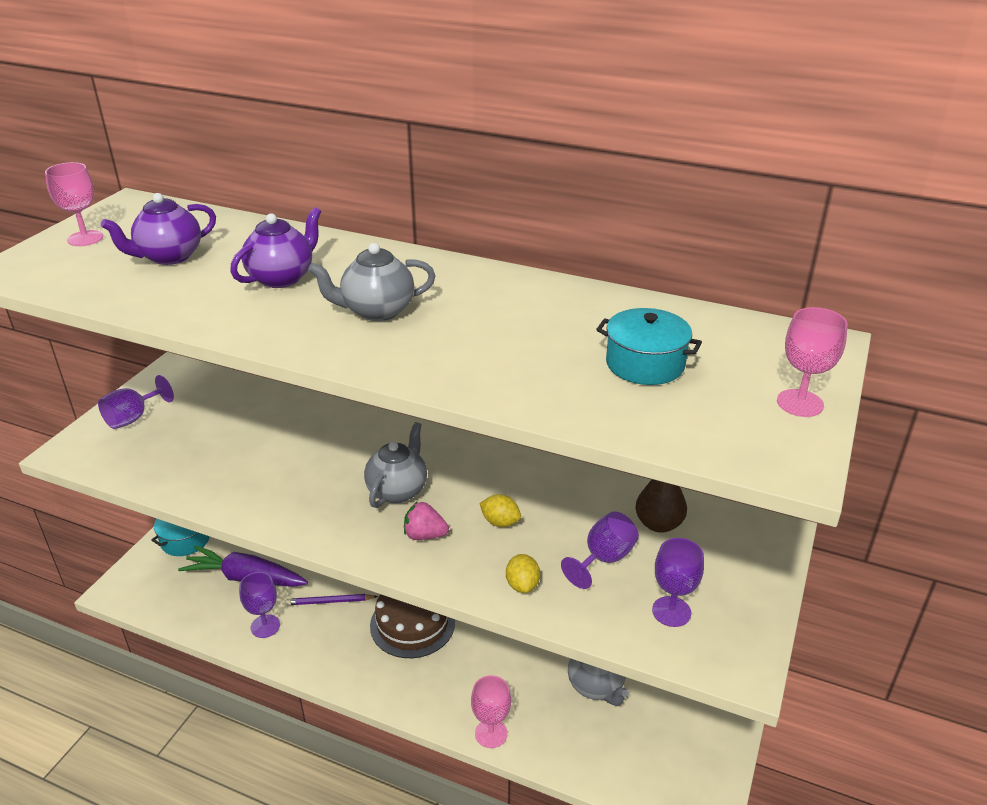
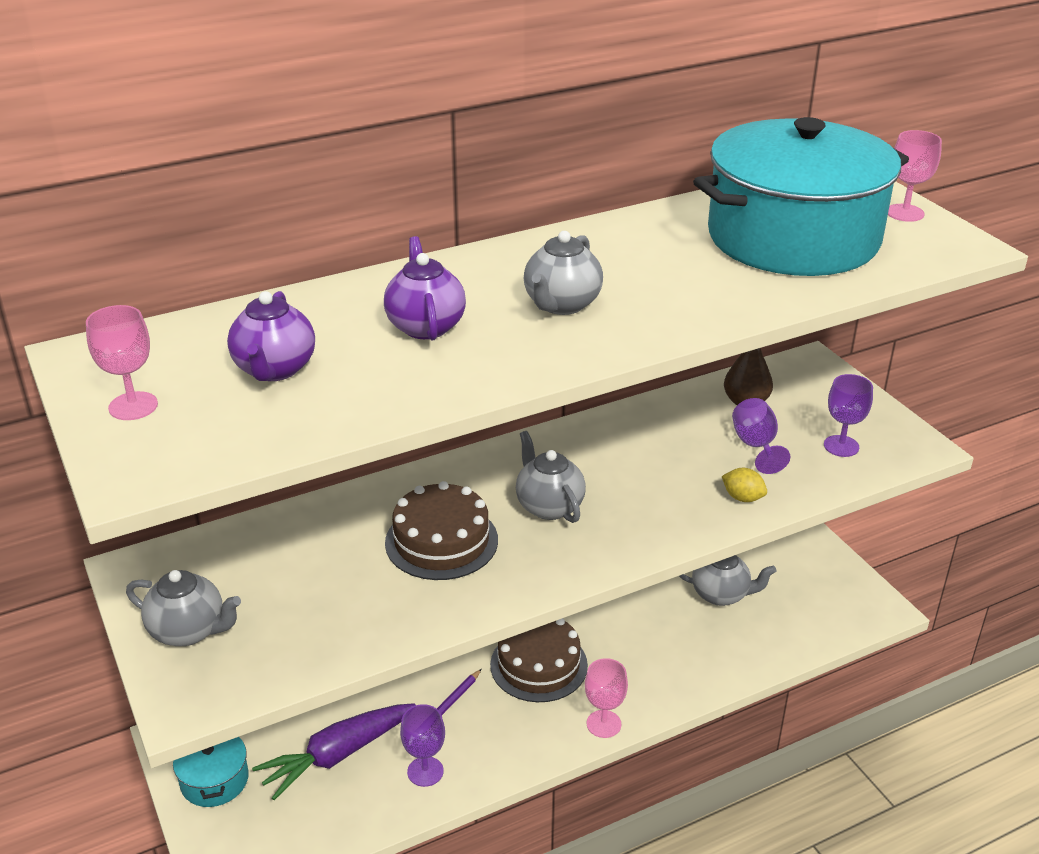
camera: 50 degrees left, 0 degrees up
purple goblet [98,375,174,429] -> grey teapot [126,570,241,646]
pink strawberry [404,501,449,540] -> none
pink goblet [471,675,511,748] -> pink goblet moved to [585,658,628,738]
yellow lemon [479,494,521,527] -> none
turquoise pot [596,308,702,385] -> turquoise pot [693,117,909,276], size x2.40
none -> brown cake [385,481,498,580]

